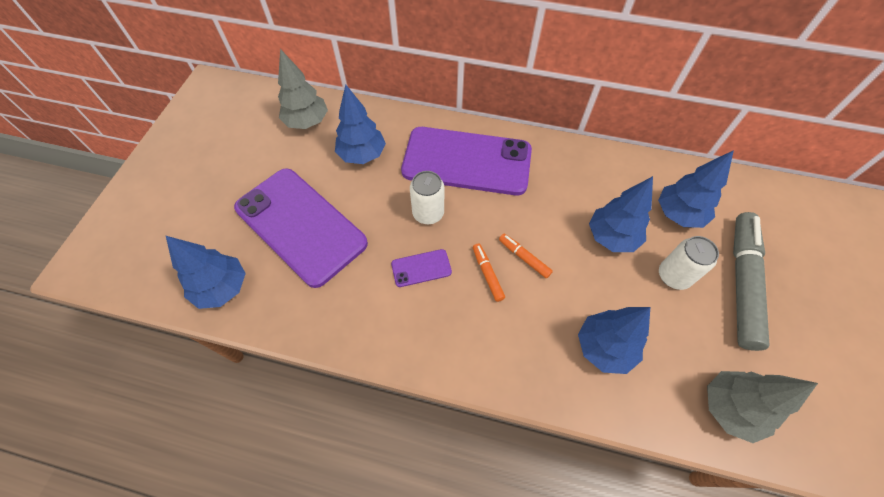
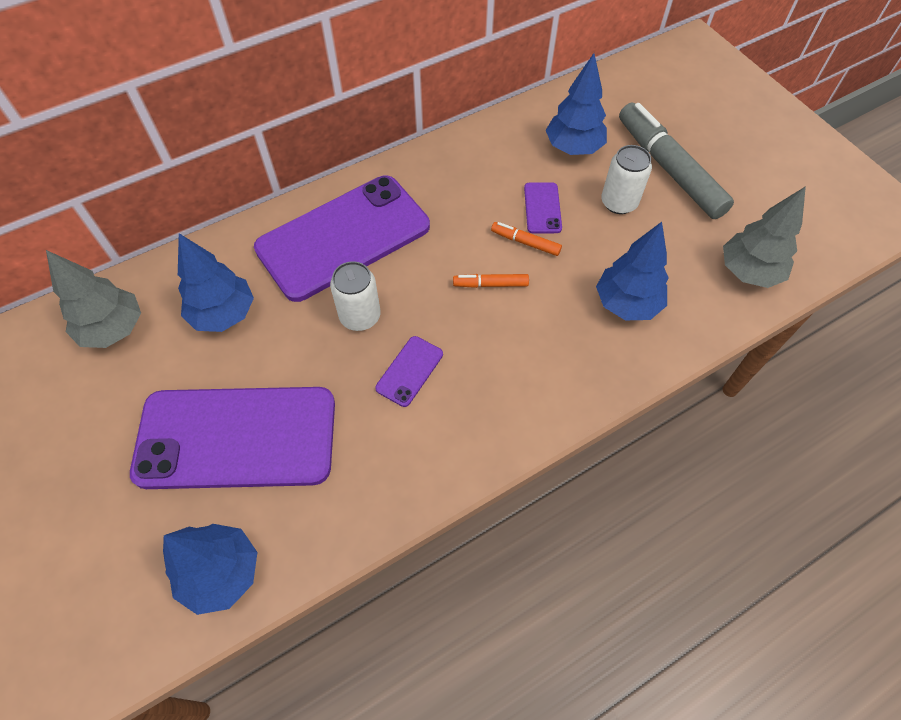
camera: 45 degrees left, 0 degrees up
orange marker [473,244,505,302] -> orange marker moved to [491,222,562,256]
blue tree [589,176,653,252] -> purple phone [524,182,562,233]

